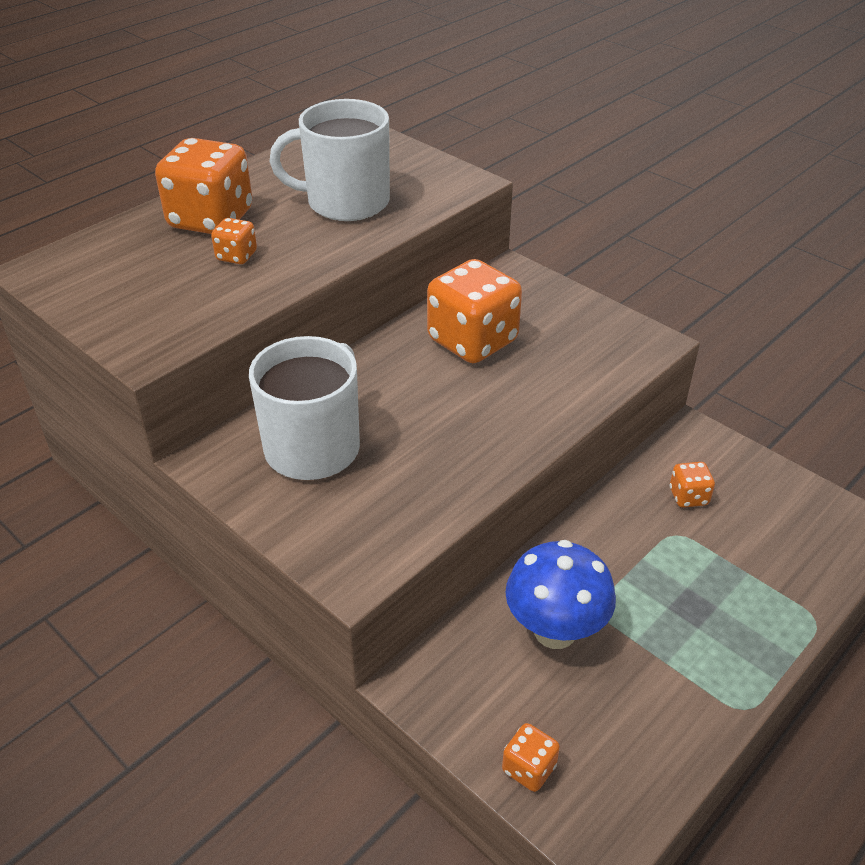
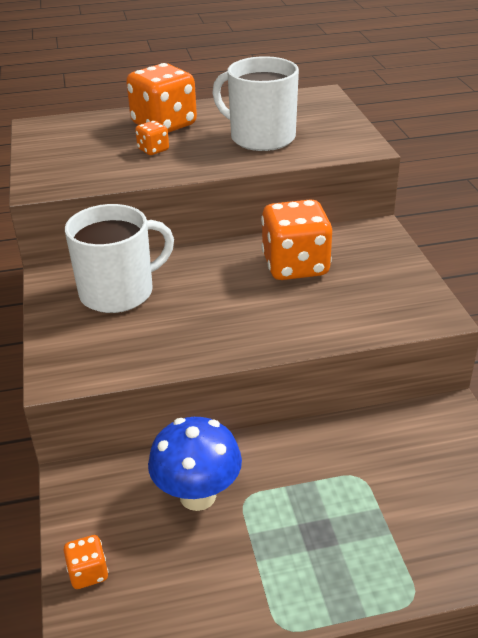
camera: 35 degrees right, 5 degrees down
orange dice [670,462,715,508] -> none

